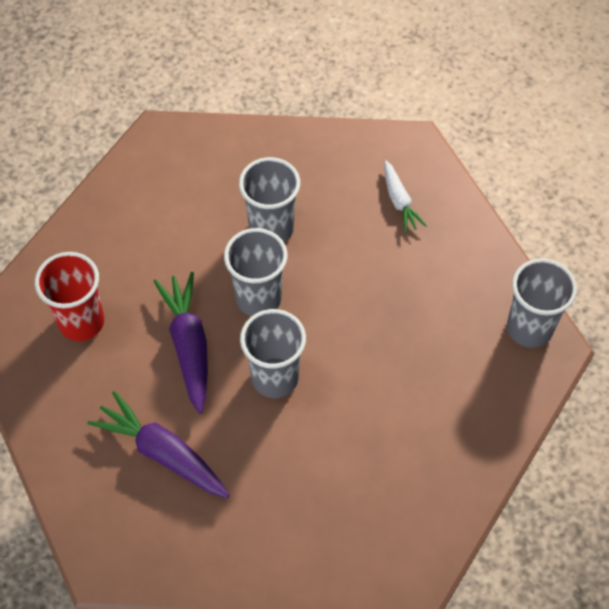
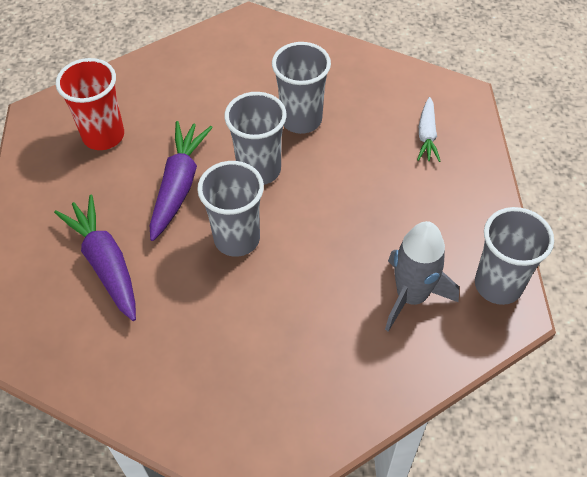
camera: 25 degrees right, 5 degrees down
none -> grey rocket [385,221,459,332]

